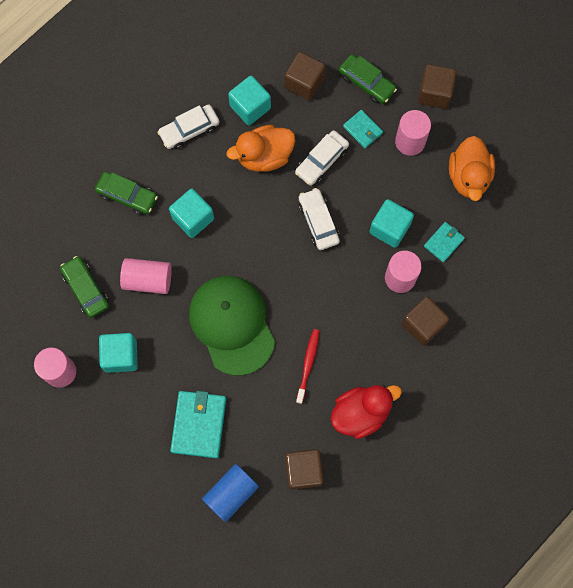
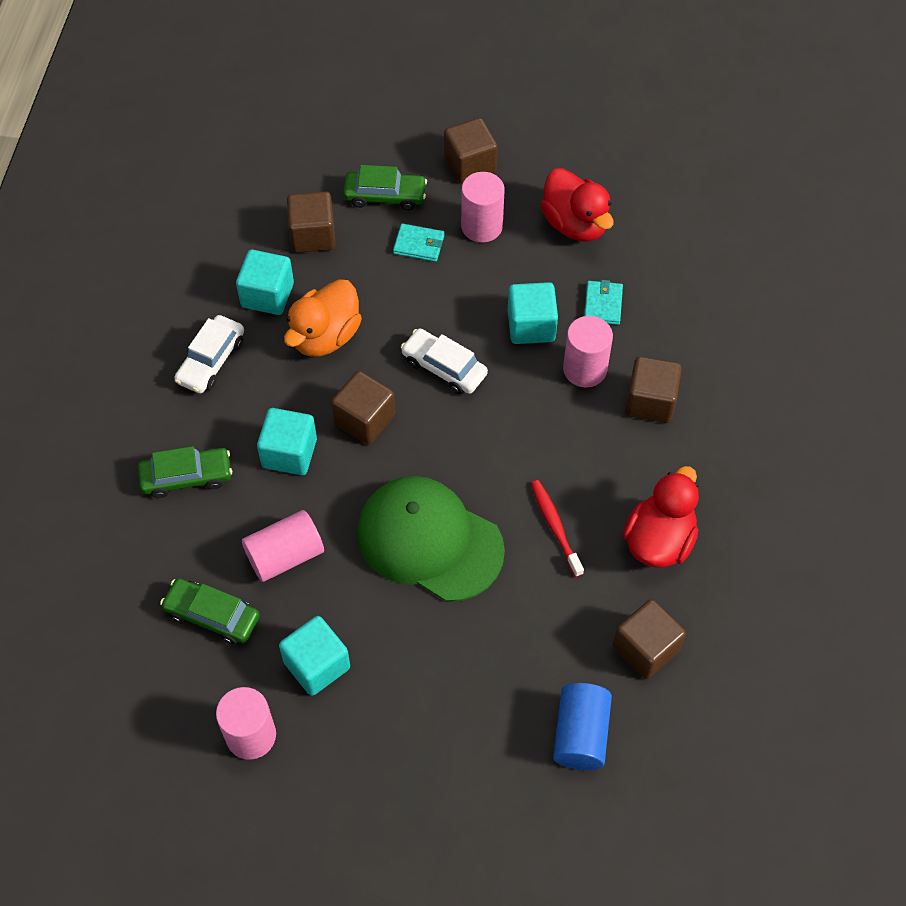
camera: 35 degrees left, 15 degrees down
turquoise wallet [170,391,226,458] -> none
white car [295,130,349,186] -> none
orange duck [449,136,495,201] -> red duck [541,168,614,242]
none -> brown cube [331,371,395,445]

